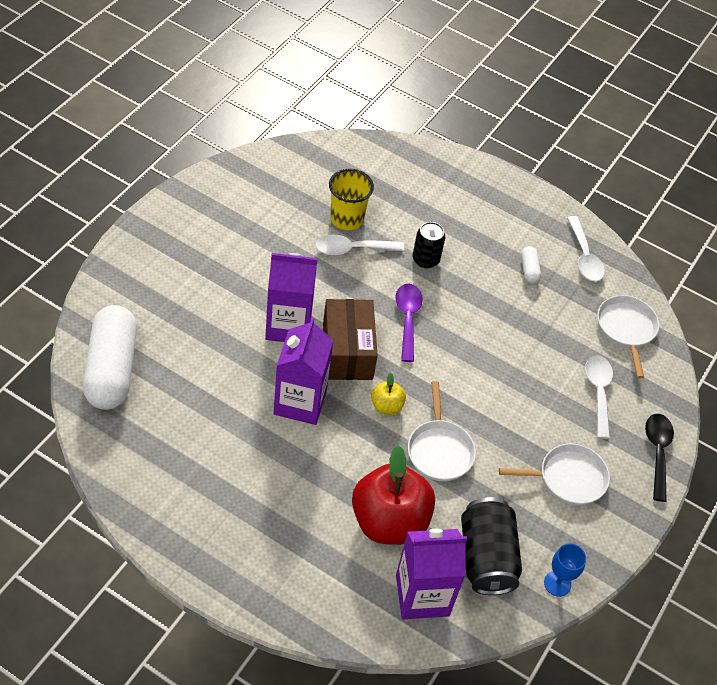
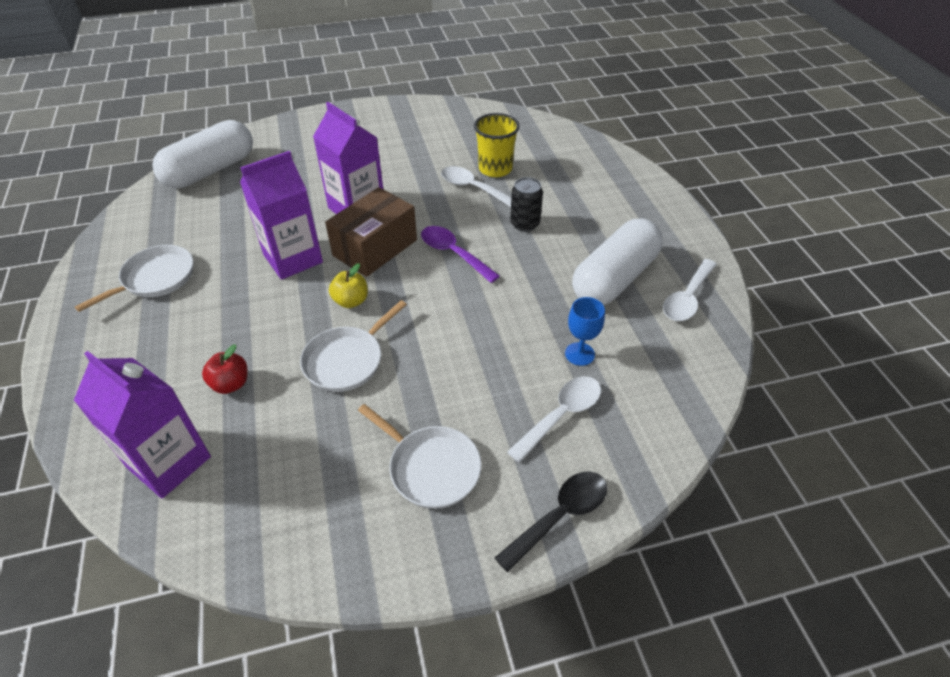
camera: 50 degrees right, 5 degrees down
red apple [352,445,435,545] -> red apple [202,344,247,394], size x0.45
purple spoon [395,284,423,362] -> purple spoon turned 90 degrees counterclockwise [421,226,500,283]
black can [461,497,522,595] -> none
white capsule [521,246,541,284] -> white capsule [572,219,663,305], size x2.44
blue goblet [544,544,586,597] -> blue goblet moved to [565,297,605,366]
white pan [597,295,659,378] -> white pan moved to [75,245,193,312]

